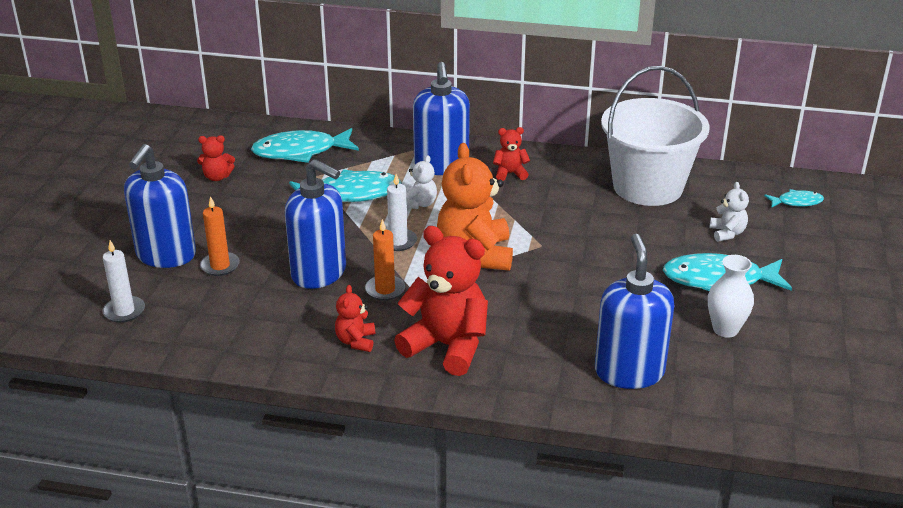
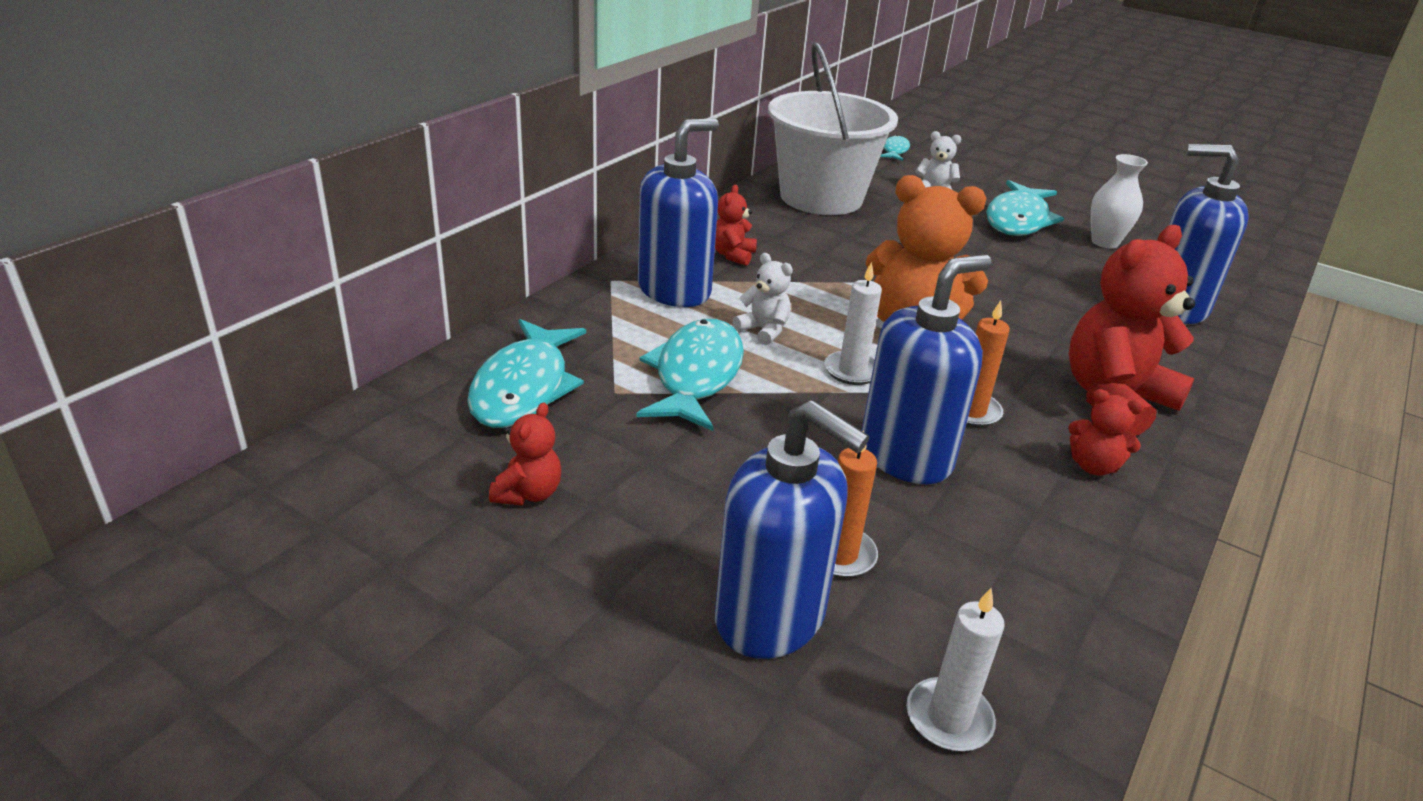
camera: 70 degrees left, 0 degrees up
blue soap dispenser [413,62,470,175] -> blue soap dispenser turned 60 degrees counterclockwise [638,118,719,307]

